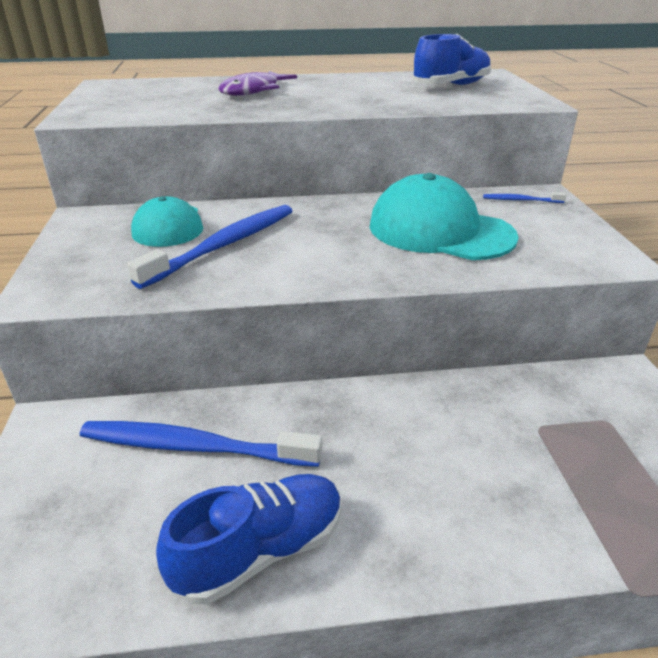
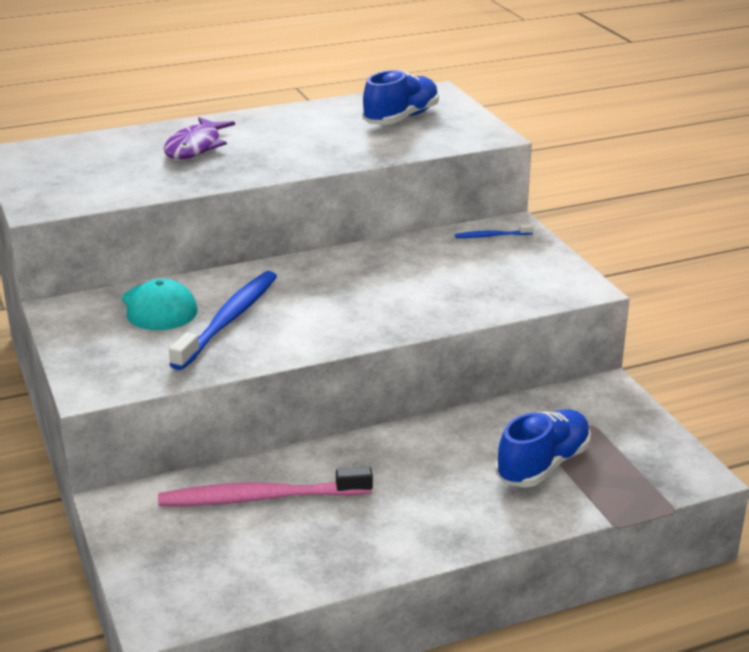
camera: 15 degrees left, 5 degrees down
blue toothbrush [80,421,322,467] -> pink toothbrush [158,467,373,506]
blue shoe [156,474,342,605] -> blue shoe moved to [496,410,591,488]
turquoise cap [369,173,519,260] -> none

